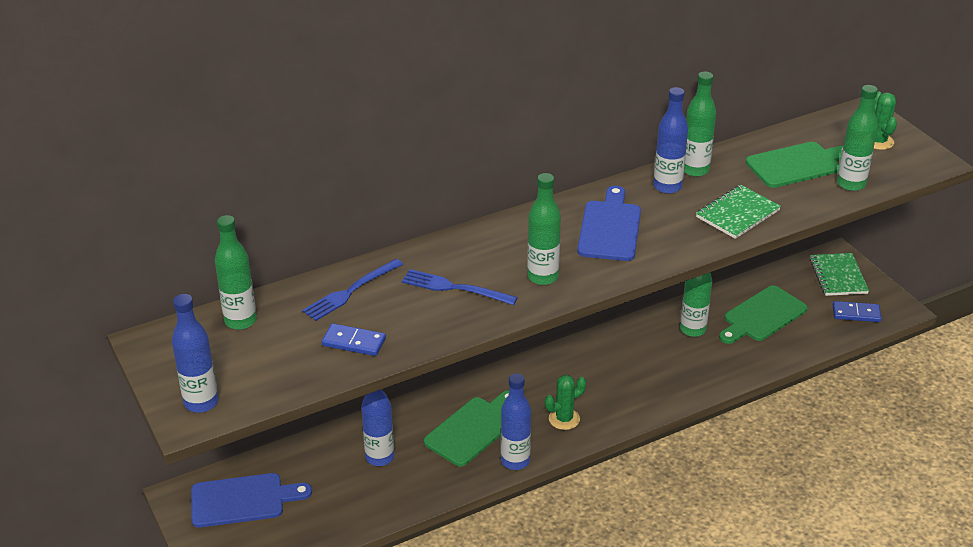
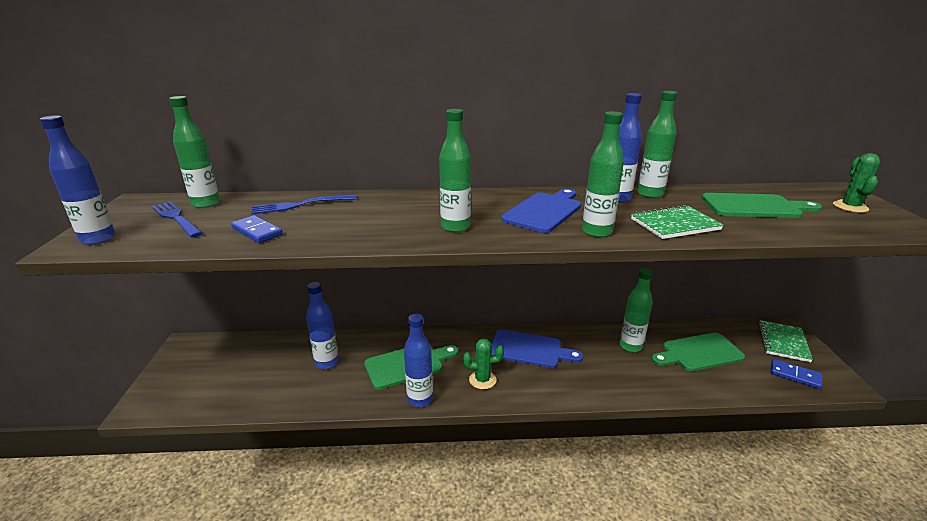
camera: 25 degrees right, 10 degrees down
blue cutting board [191,473,312,528] -> blue cutting board moved to [492,330,583,368]
blue fork [402,269,518,305] -> blue fork moved to [152,202,203,238]
green bottle [837,85,878,191] -> green bottle moved to [582,111,624,237]

